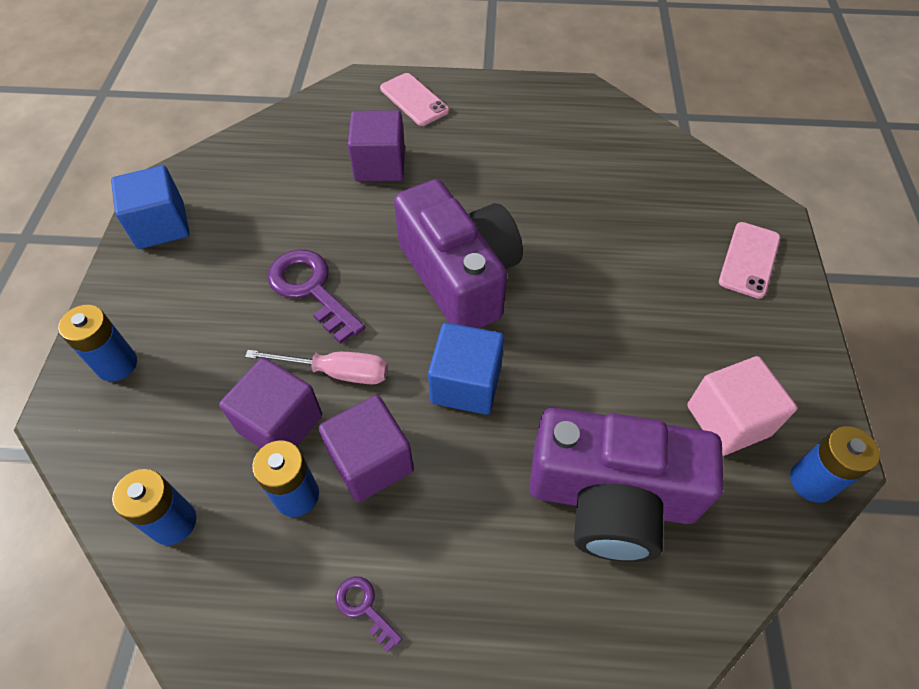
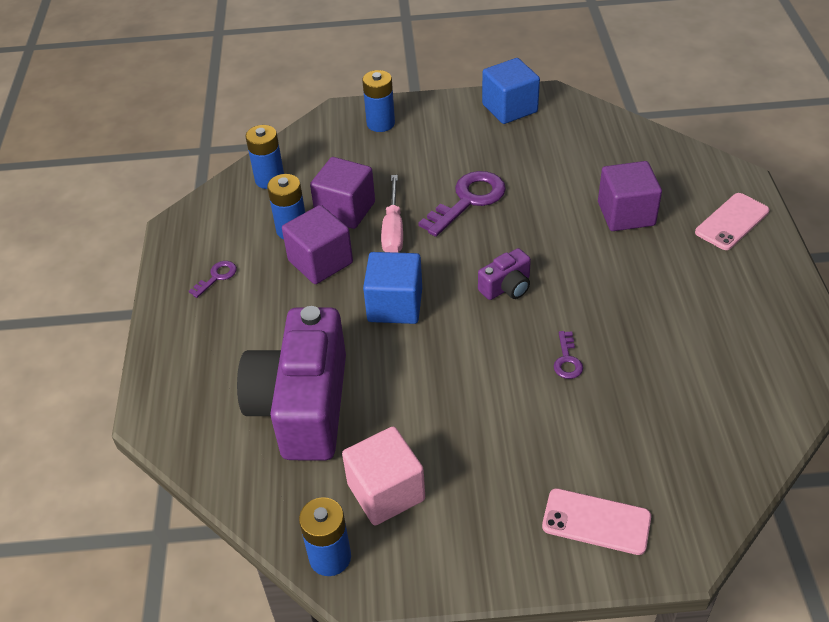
camera: 85 degrees right, 10 degrees down
purple camera [394,179,523,329] -> purple camera [478,248,531,300], size x0.43
none -> purple key [554,331,583,379]

